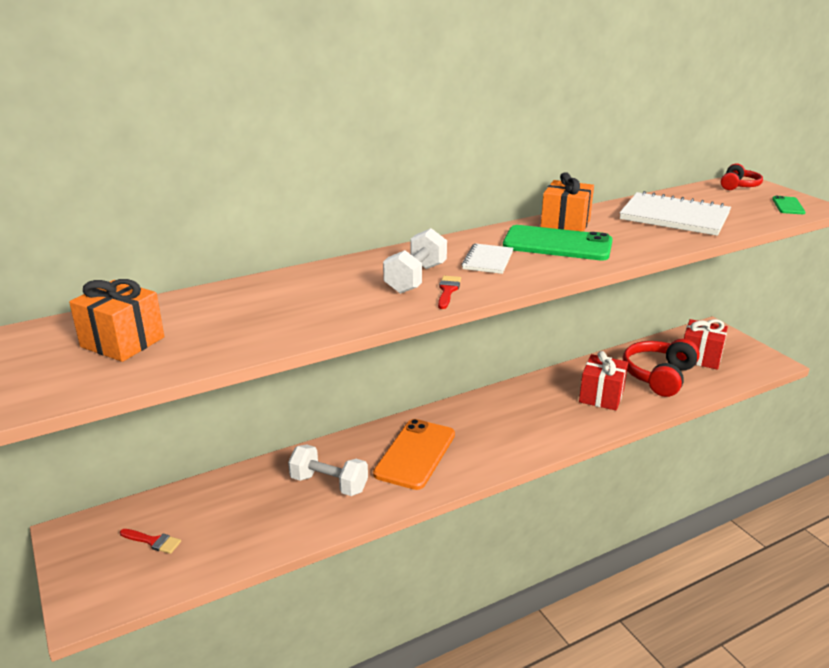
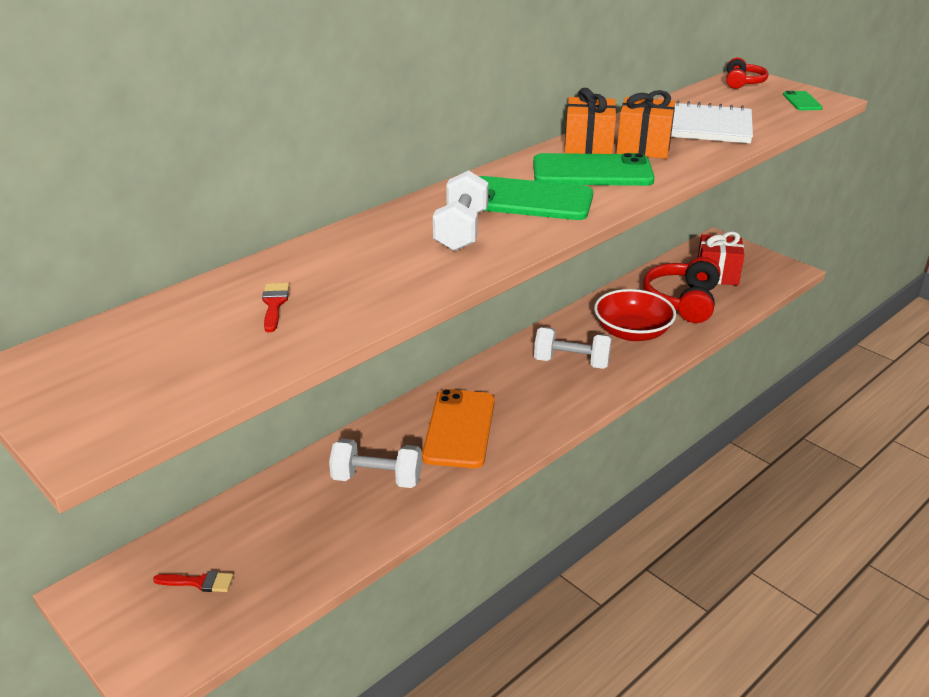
camera: 15 degrees left, 5 degrees up
orange gift [69,279,164,362] -> orange gift moved to [616,90,675,159]
red brush [438,276,461,309] -> red brush moved to [262,283,289,332]
white notebook [461,243,513,274] -> green phone [479,176,593,220]
red gift [579,351,628,411] -> red bowl [594,289,676,341]
none -> white dumbbell [534,327,612,369]

